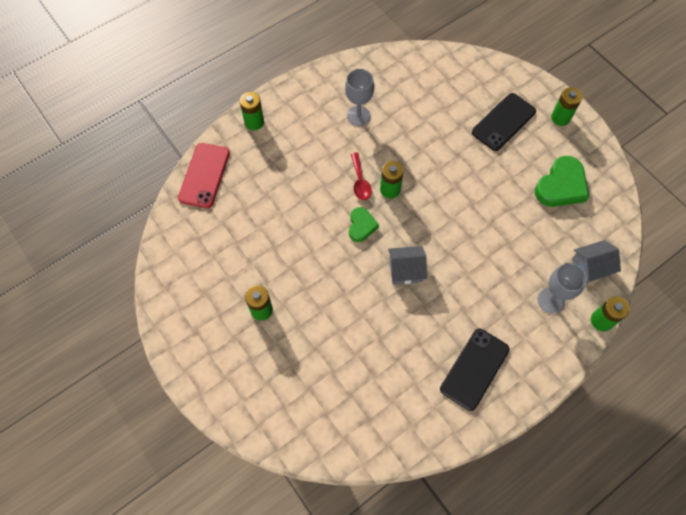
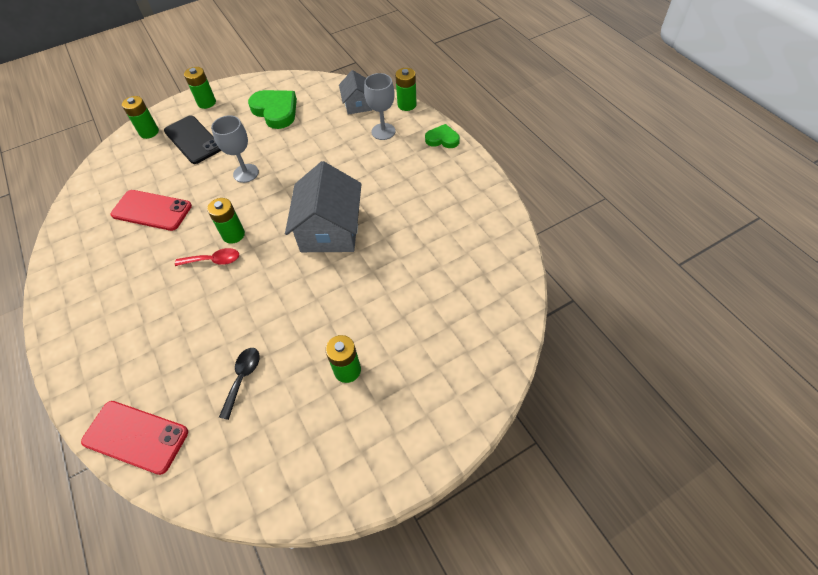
camera: 80 degrees left, 10 degrees down
green battery [240,92,264,130] -> green battery moved to [122,96,159,139]
grey goblet [345,69,374,126] -> grey goblet moved to [211,115,259,183]
green heart [349,207,379,242] -> green heart moved to [425,124,460,148]
grey house [388,246,427,285] -> grey house [285,161,362,252], size x1.80
black phone [440,328,510,411] -> none
none -> red phone [110,190,192,231]
none -> black spoon [219,348,260,420]

